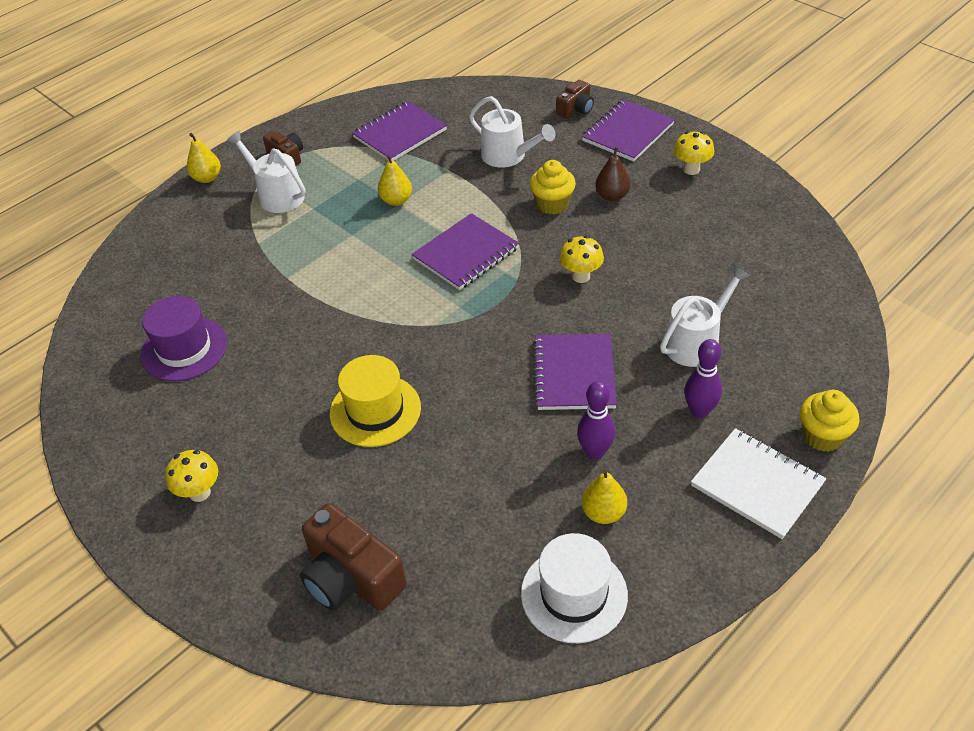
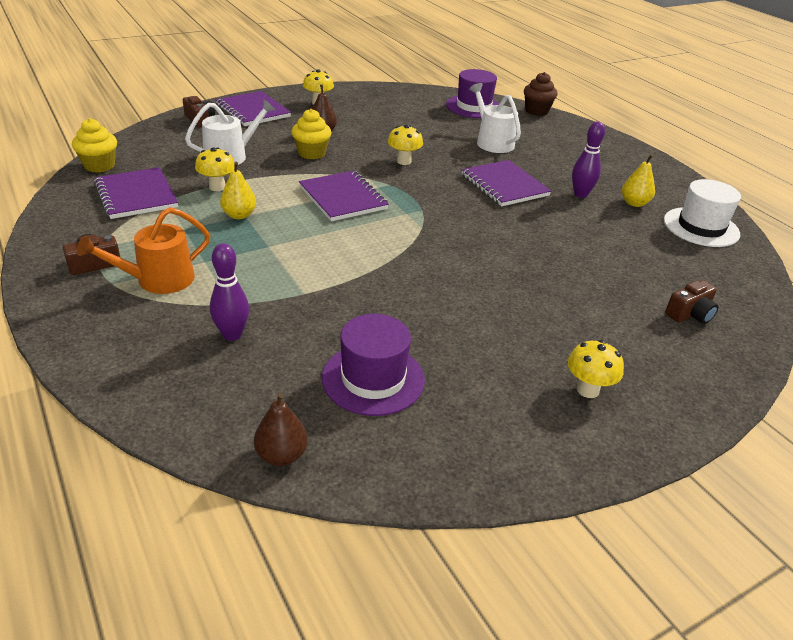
camera: 80 degrees left, 10 degrees down
yellow pear [187,133,221,183] -> none
white watering can [227,131,306,213] -> orange watering can [77,207,210,294]
brown camera [300,503,407,611] -> brown camera [665,280,719,324], size x0.55
yellow hat [330,355,421,447] -> none
purple notebook [533,334,617,410] -> purple notebook turned 45 degrees clockwise [462,160,551,206]
purple bowling pin [684,339,722,418] -> purple bowling pin moved to [210,243,249,341]
white notebook [691,428,826,539] -> none
yellow cupcake [800,390,859,452] -> yellow cupcake moved to [72,118,117,173]
none -> yellow mushroom [195,147,234,191]
none -> brown pear [254,393,308,466]
none -> purple hat [446,69,500,118]
none -> brown cupcake [524,72,557,116]

